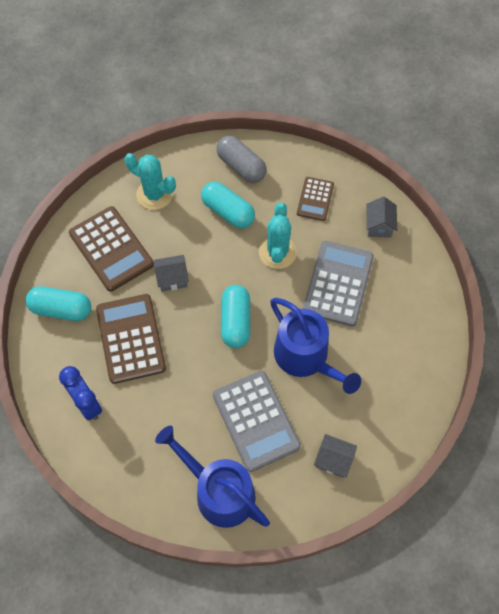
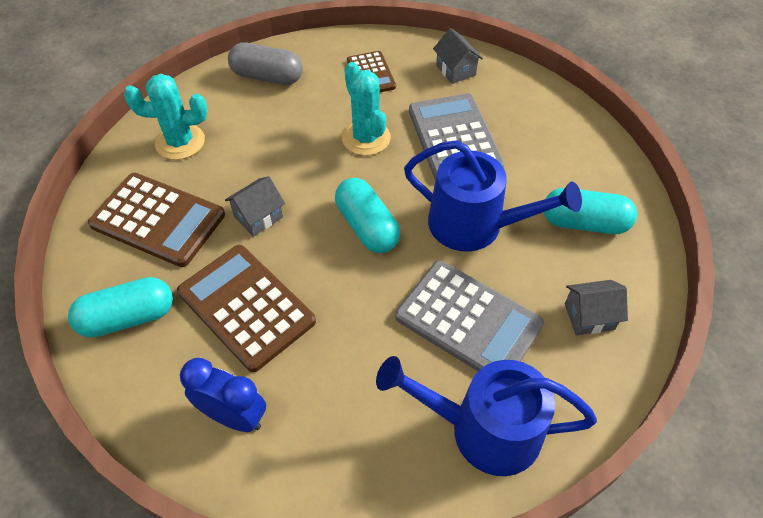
camera: 30 degrees left, 10 degrees down
turquoise capsule [201,182,255,228] -> turquoise capsule moved to [544,188,637,234]

